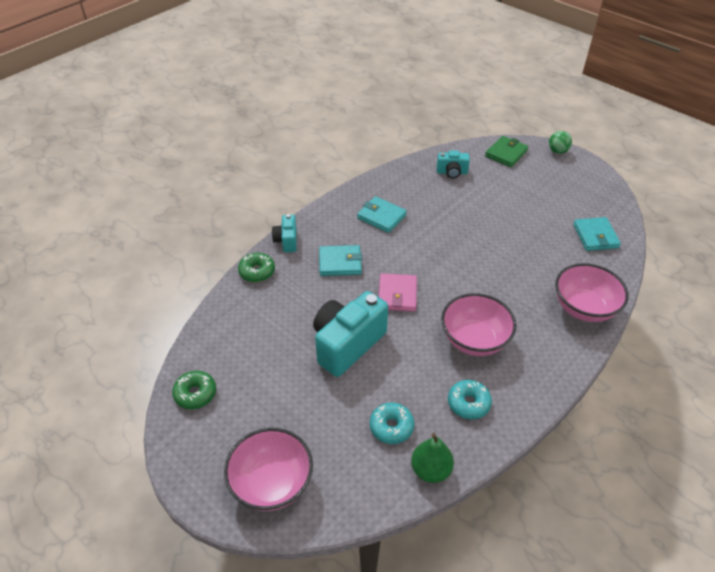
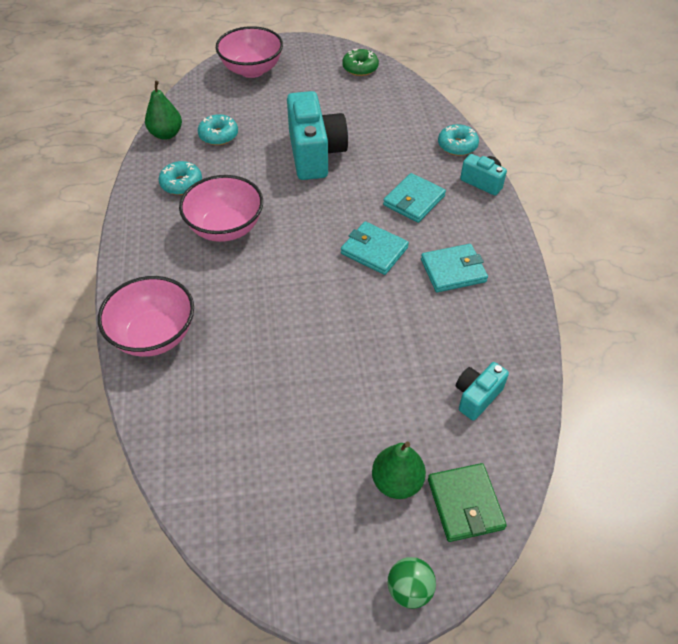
camera: 130 degrees right, 5 degrees up
green donut [238,253,275,282] -> turquoise donut [438,124,479,156]
pink wallet [379,273,417,312] -> none
turquoise wallet [573,217,621,251] -> turquoise wallet moved to [341,221,409,275]
none -> green pear [372,442,426,499]

